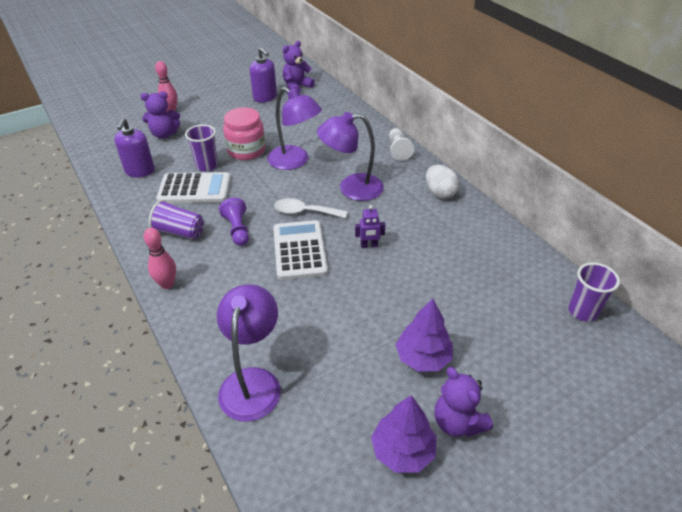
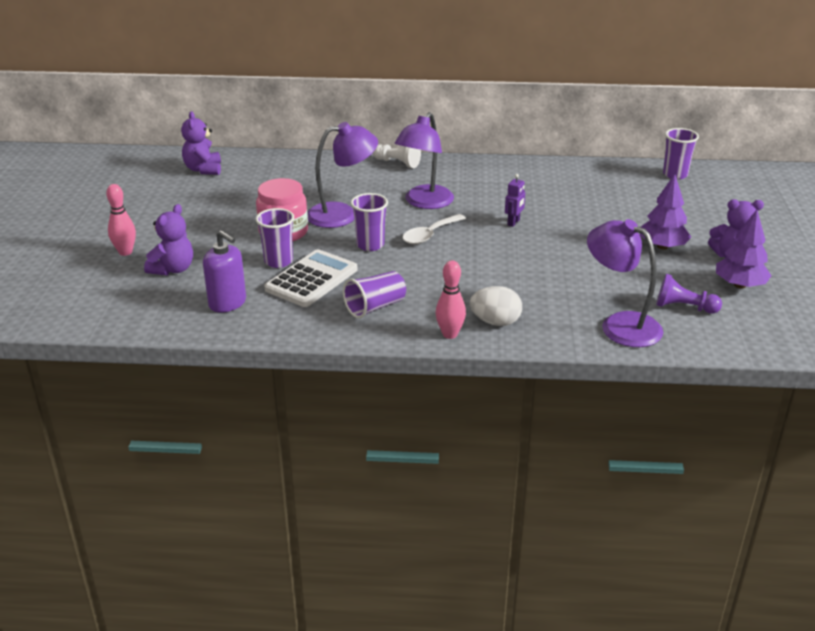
camera: 55 degrees left, 10 degrees down
purple pawn [219,198,249,246] -> purple pawn moved to [656,274,722,314]
purple soap dispenser [250,48,277,102] -> none
white calculator [273,220,328,280] -> none
white egg [426,165,459,199] -> white egg moved to [470,286,522,326]
none -> purple cup [351,193,388,251]

